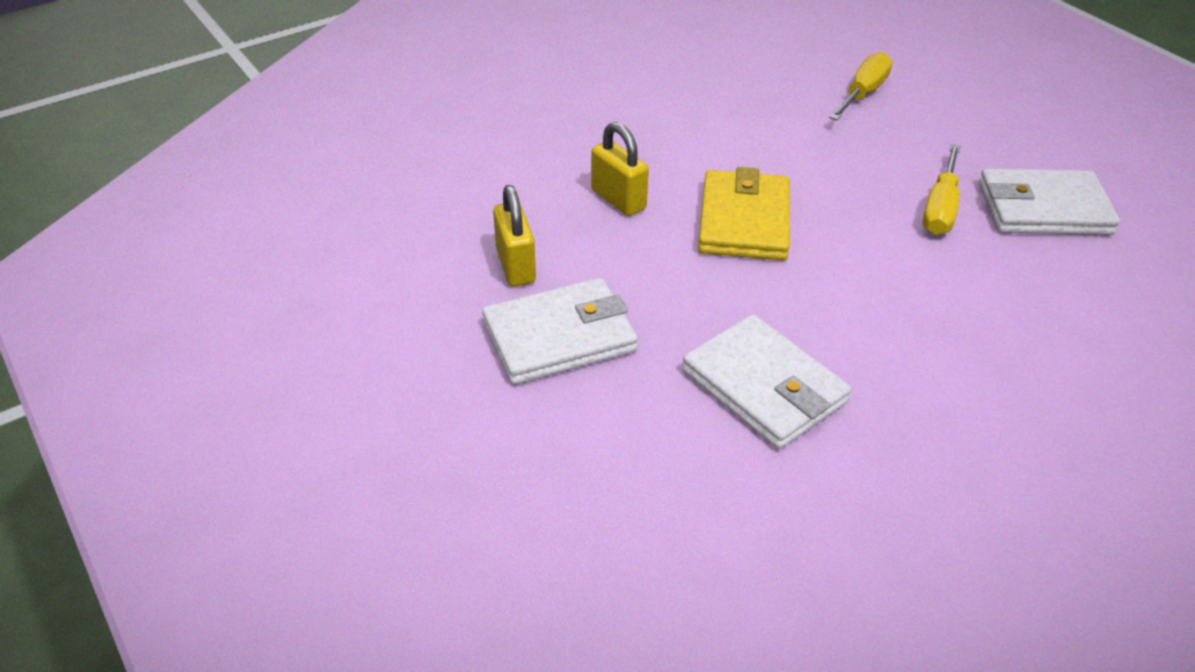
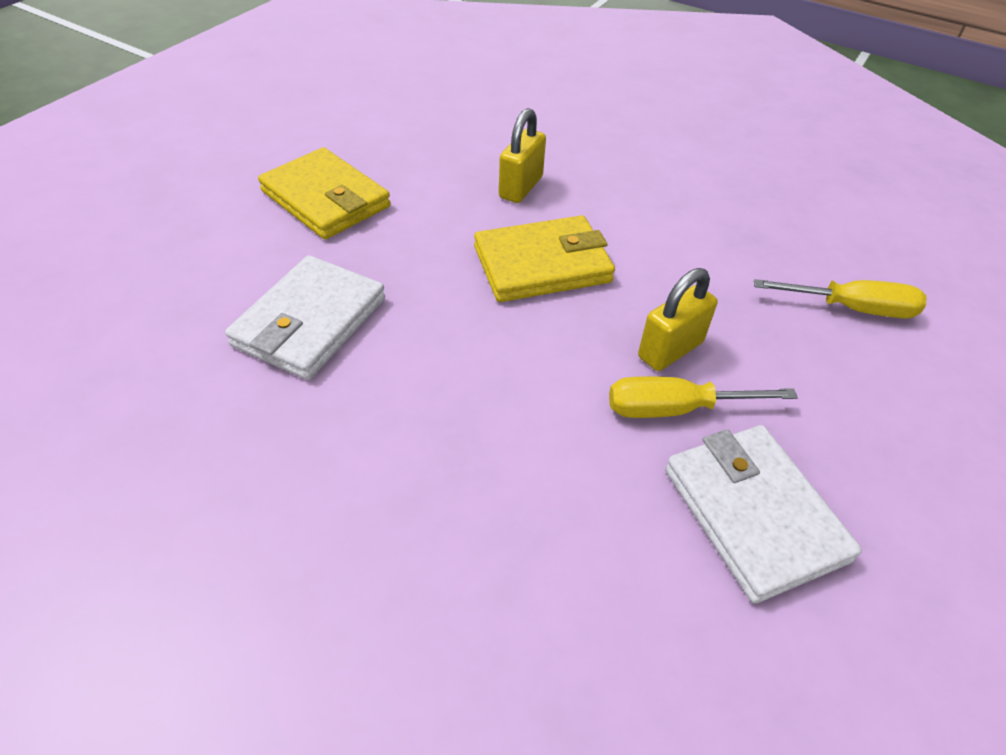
camera: 65 degrees right, 5 degrees up
white wallet [482,278,638,385] -> yellow wallet [258,147,391,239]
yellow padlock [493,185,536,286] -> yellow padlock moved to [638,268,718,371]

